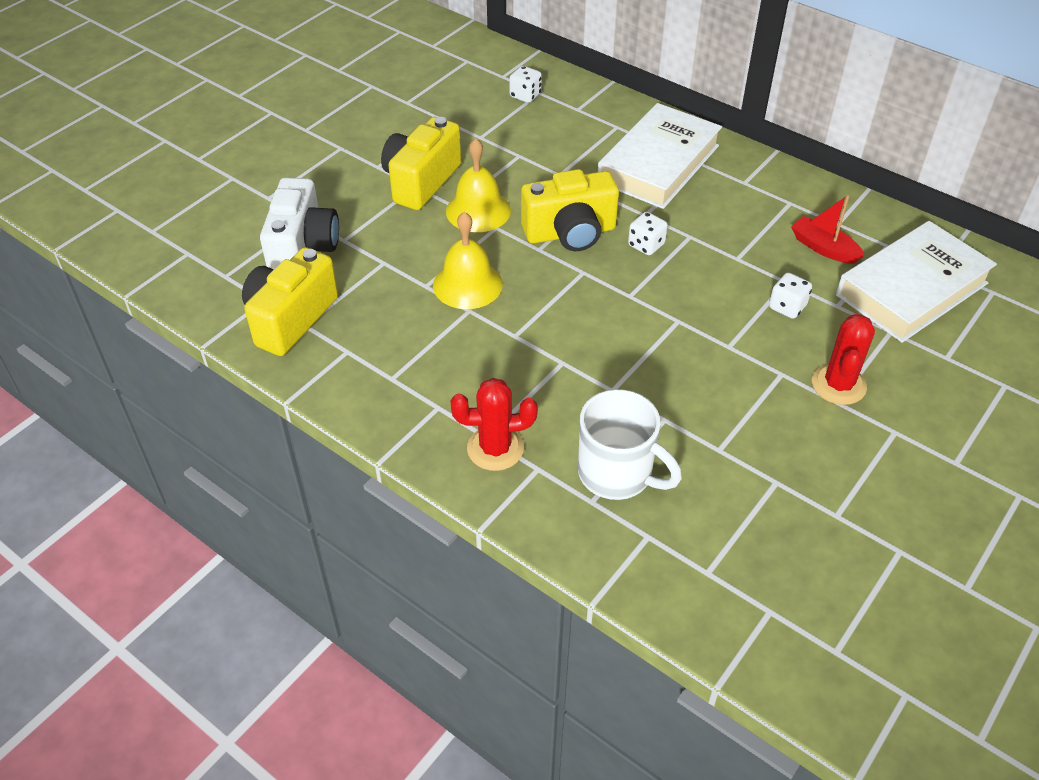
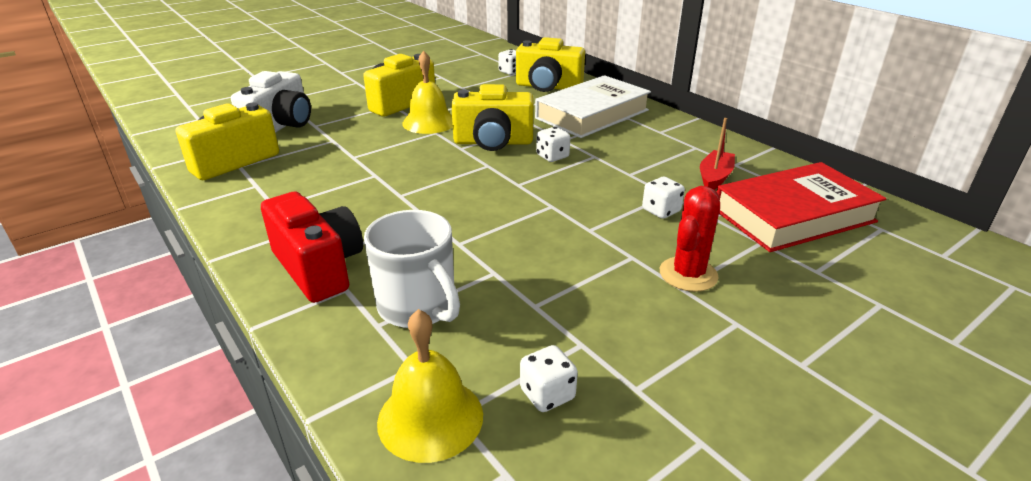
camera: 15 degrees right, 15 degrees down
yellow bell [433,212,503,309] -> yellow bell moved to [377,309,483,463]
red cactus [450,378,538,471] -> red camera [261,192,363,303]
red boat [791,195,865,264] -> red boat turned 60 degrees clockwise [700,118,735,190]
white book [836,221,997,343] -> red book [717,162,886,252]
none -> yellow camera [516,37,585,92]
none -> white dice [520,345,578,412]

